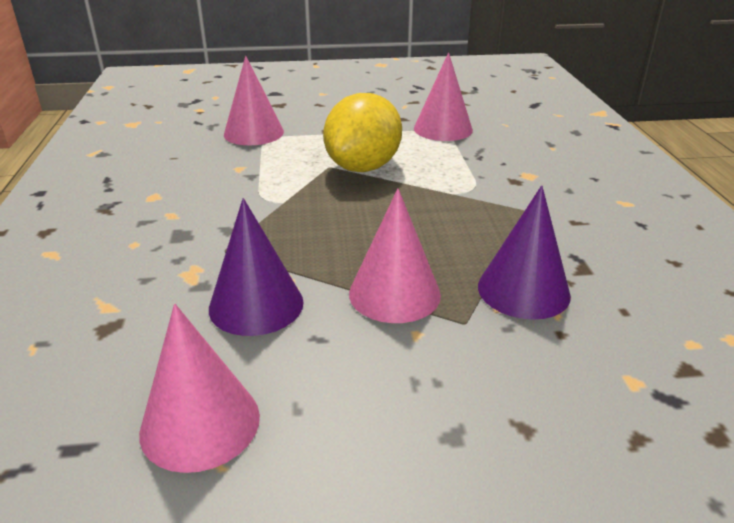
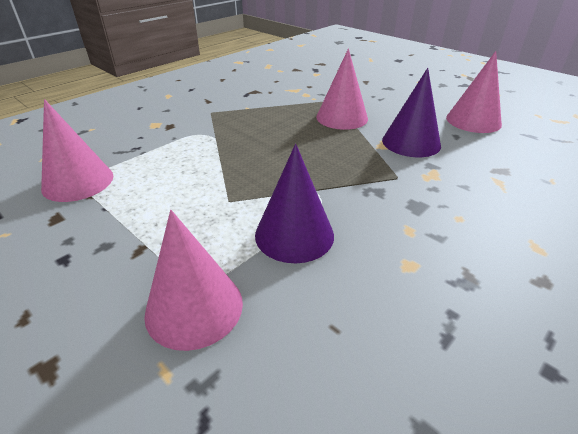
camera: 130 degrees left, 5 degrees up
yellow lemon [323,93,402,172] -> none
purple cone [478,185,571,320] -> purple cone moved to [255,144,334,263]

